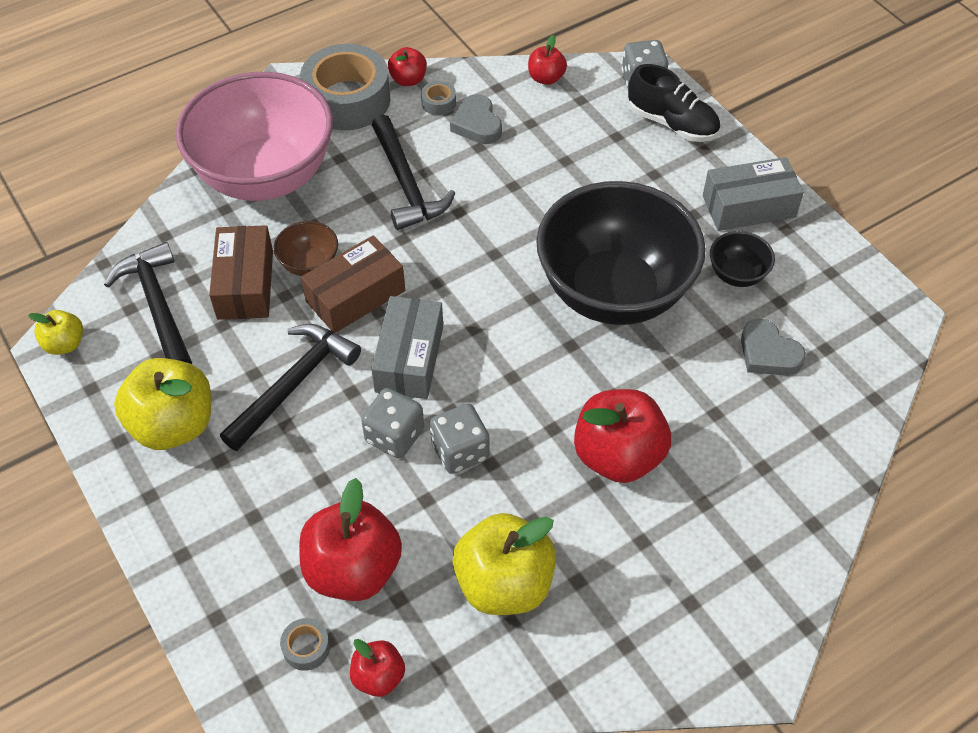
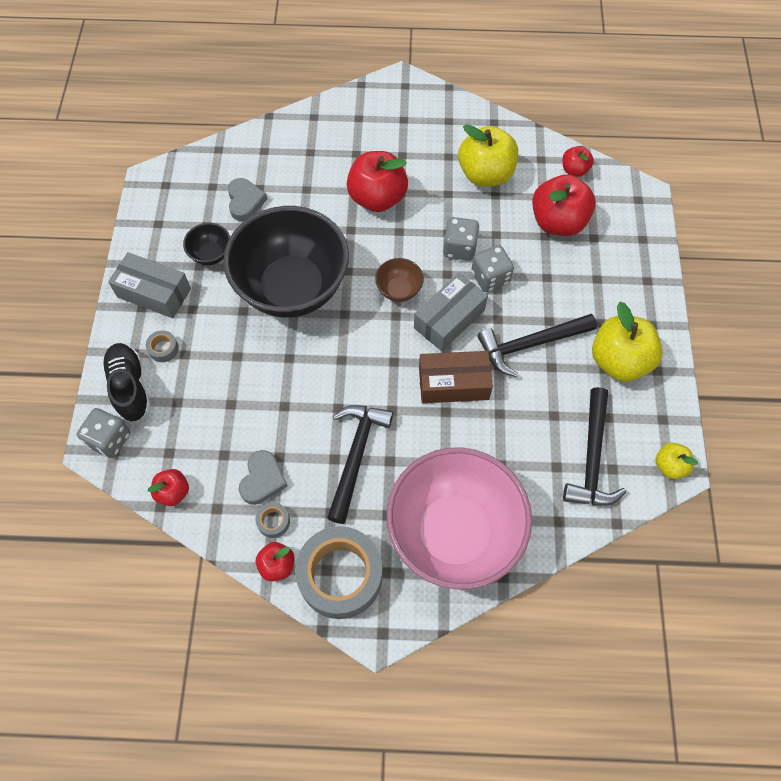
camera: 145 degrees left, 10 degrees up
brown box [209,225,273,320] -> none
brown bowl [274,221,338,276] -> brown bowl moved to [375,258,424,302]
grey tape [280,618,330,671] -> grey tape moved to [146,330,179,362]

